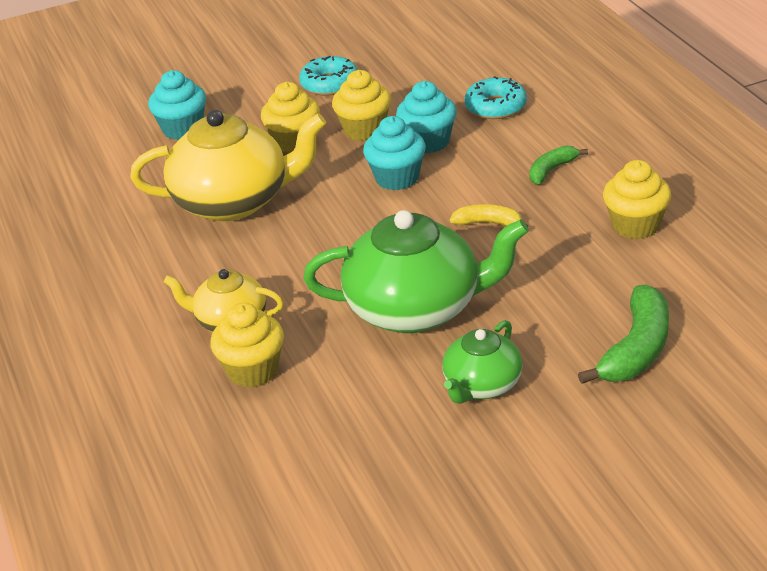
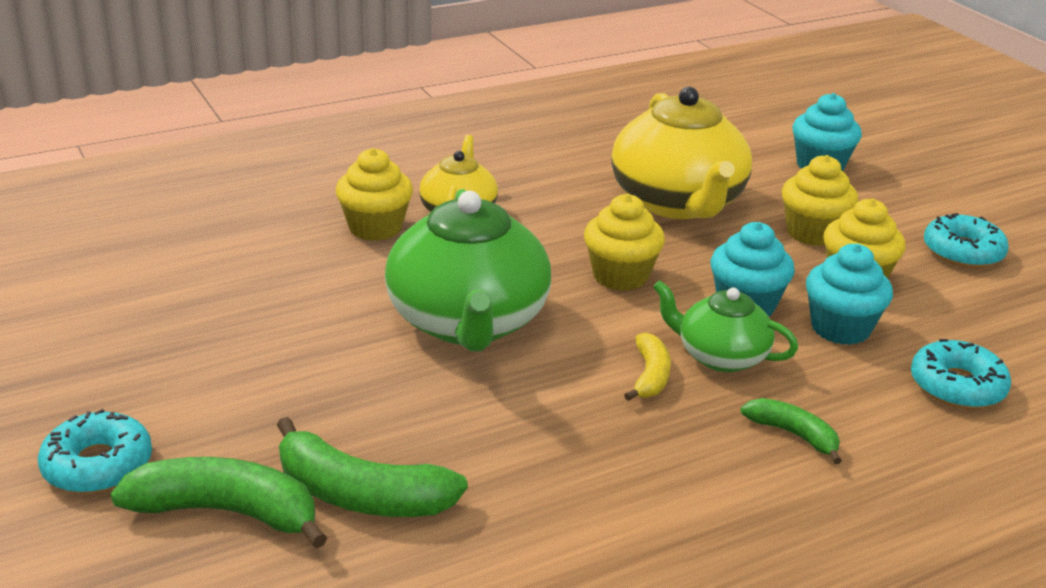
camera: 80 degrees right, 5 degrees down
green teapot [442,320,523,404] -> green teapot moved to [653,280,798,372]
yellow cupcake [603,160,671,239] -> yellow cupcake moved to [584,194,665,291]
none -> turquoise donut [38,409,152,494]
none -> green banana [110,457,327,548]

